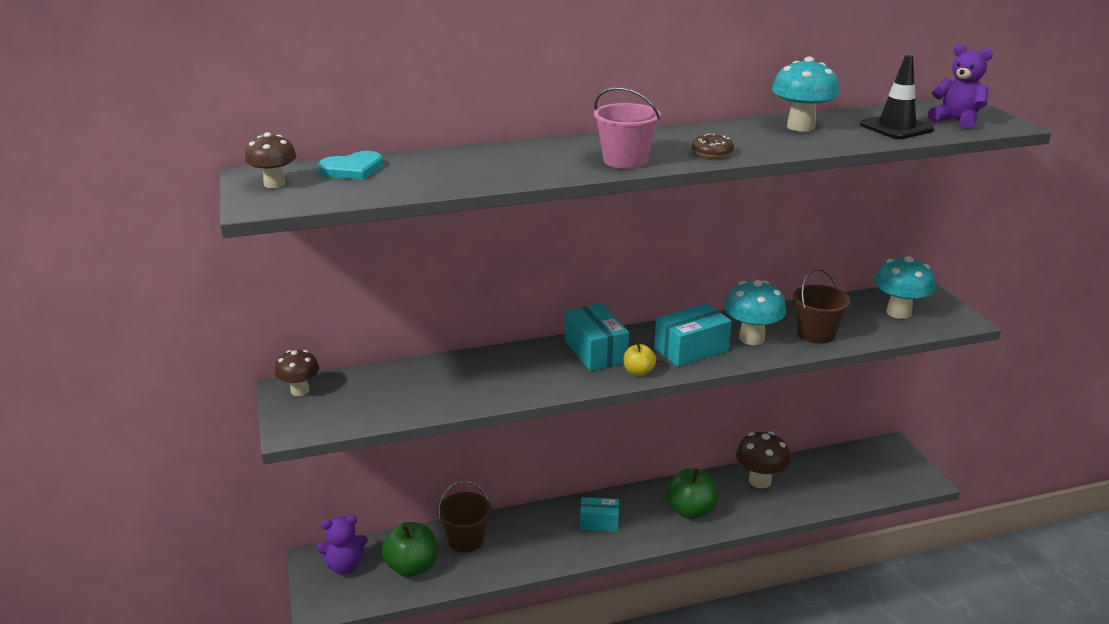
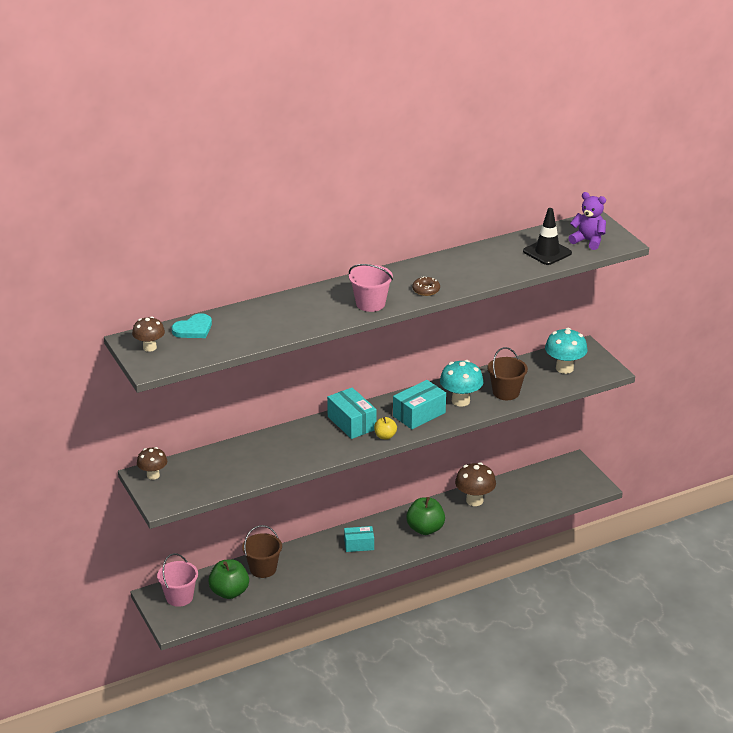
camera: 10 degrees left, 5 degrees up
purple teddy bear [316,515,368,575] -> pink bucket [157,553,198,607]
turquoise mushroom [772,57,839,132] -> none

